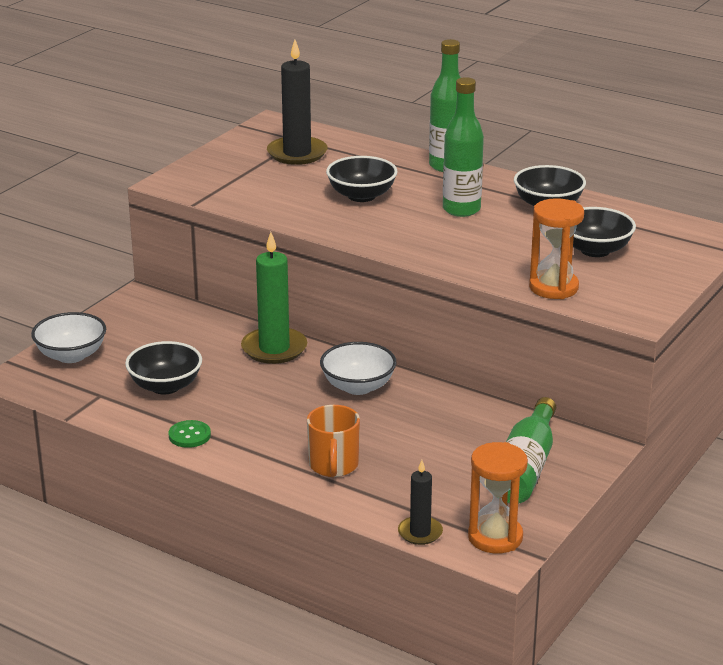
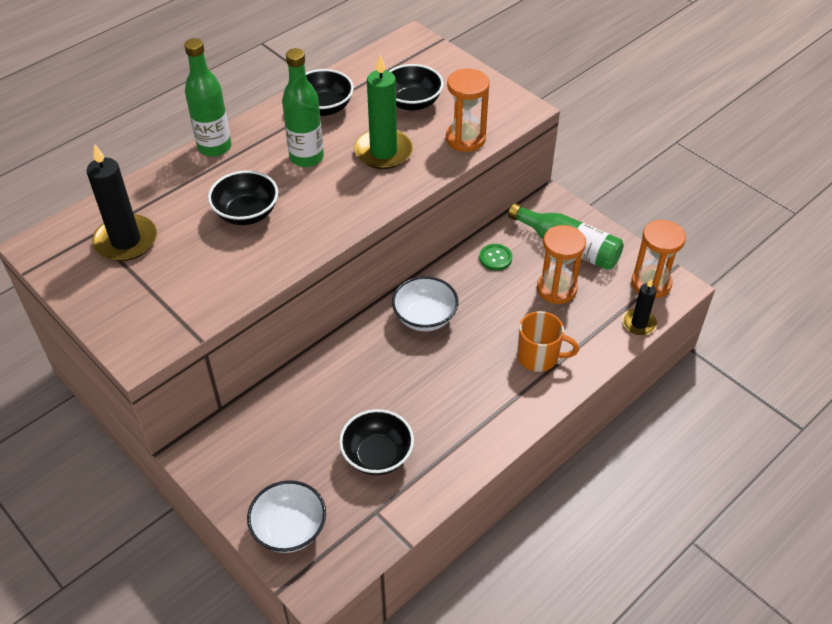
camera: 75 degrees left, 20 degrees up
green button [169,420,211,448] -> green button moved to [479,244,512,270]
green candle [241,232,307,364] -> green candle moved to [354,55,413,169]
none -> orange hourglass [537,225,586,304]

